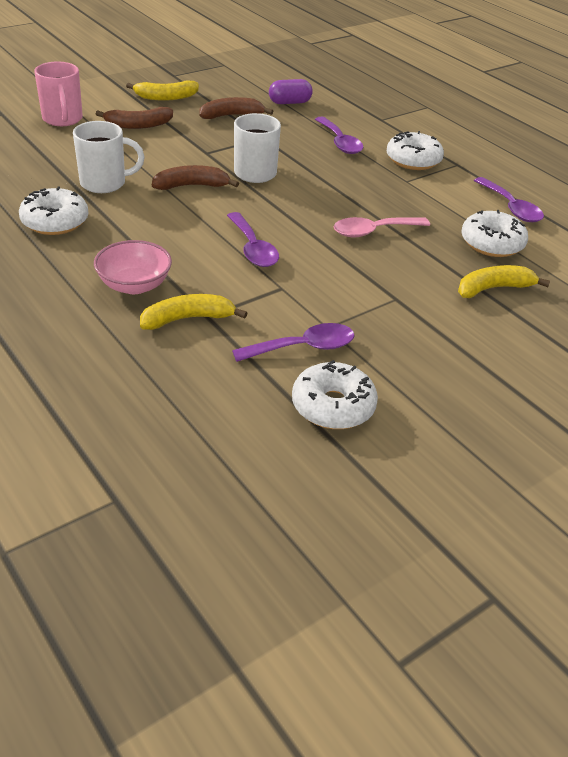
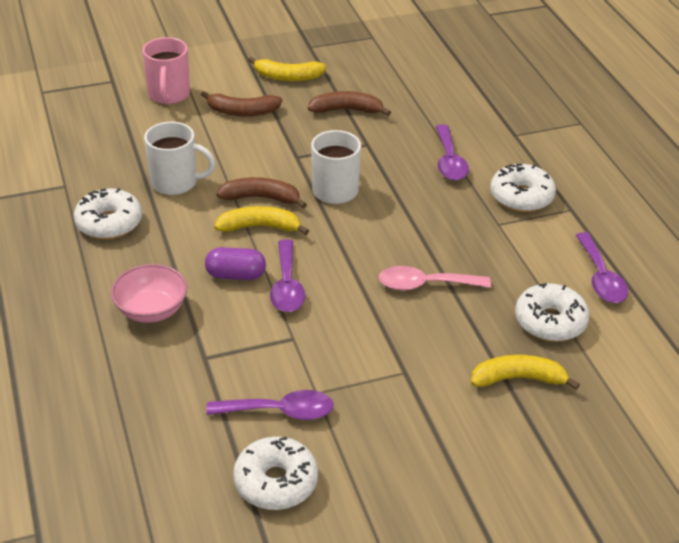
camera: 20 degrees right, 0 degrees up
yellow banana [140,294,247,330] -> yellow banana moved to [214,206,309,235]
purple capsule [269,79,313,104] -> purple capsule moved to [205,247,266,280]

